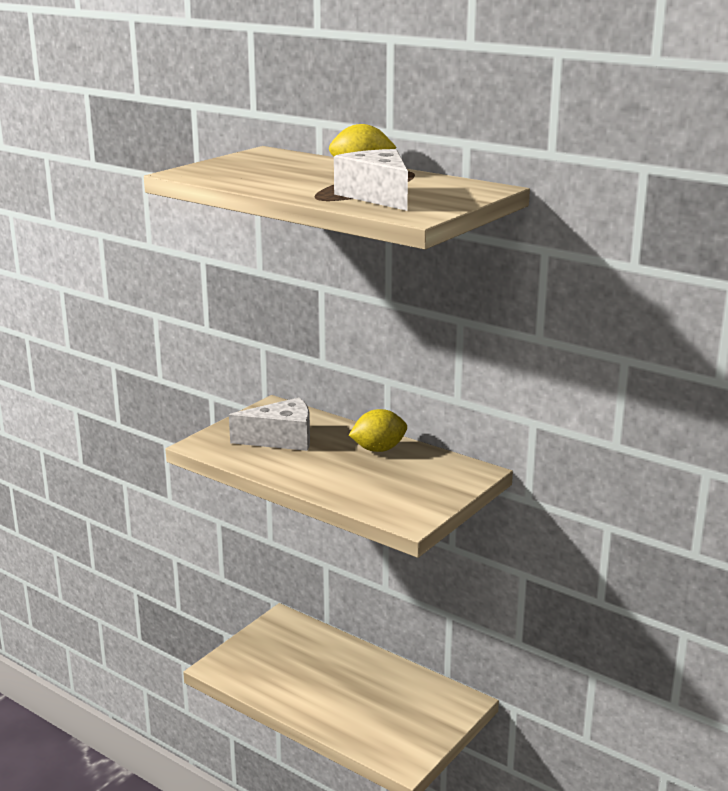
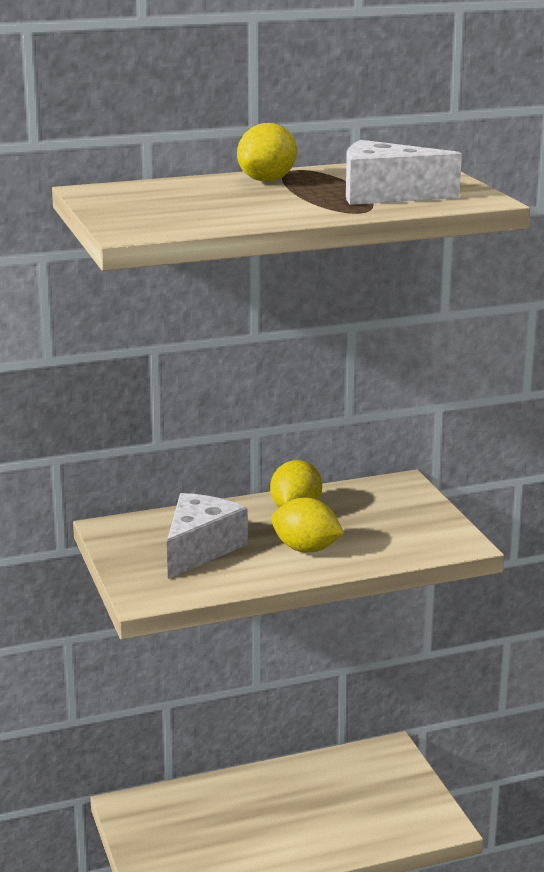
camera: 55 degrees left, 0 degrees up
none -> yellow lemon [271,498,344,552]

